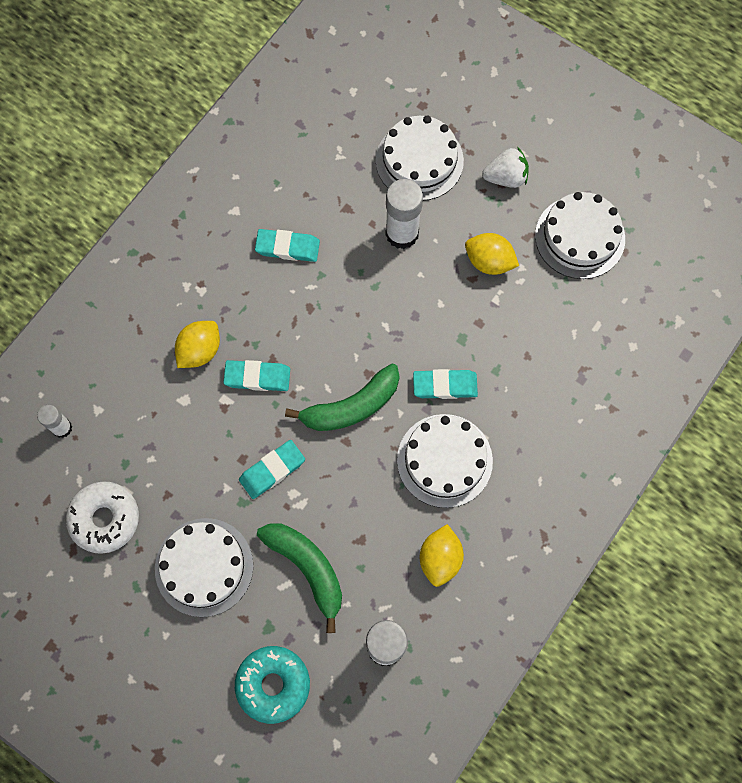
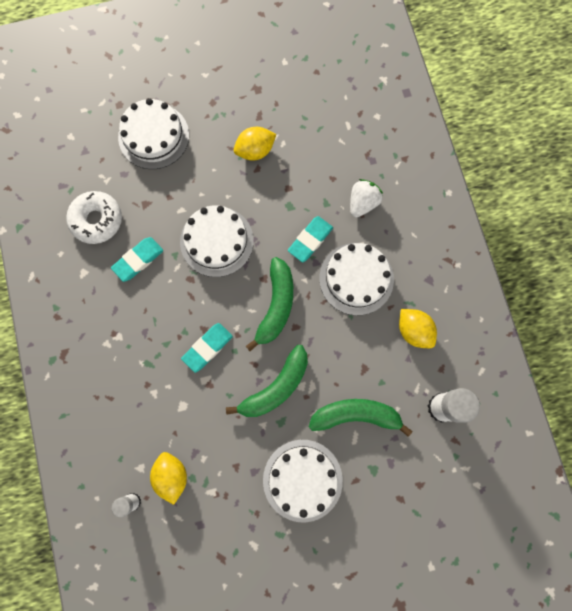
camera: 50 degrees left, 5 degrees up
white donut [66,481,139,554] -> white donut moved to [66,191,122,244]
yellow lemon [175,321,220,368] -> yellow lemon moved to [150,452,187,505]
turquoise donut [235,646,310,724] -> none
turquoise eraser [239,440,305,499] -> green banana [226,345,308,417]
white glue stick [385,179,423,249] -> none
white strawberry [482,148,529,188] -> white strawberry moved to [350,179,383,217]
white cake [535,192,625,279] -> white cake moved to [180,206,254,277]

